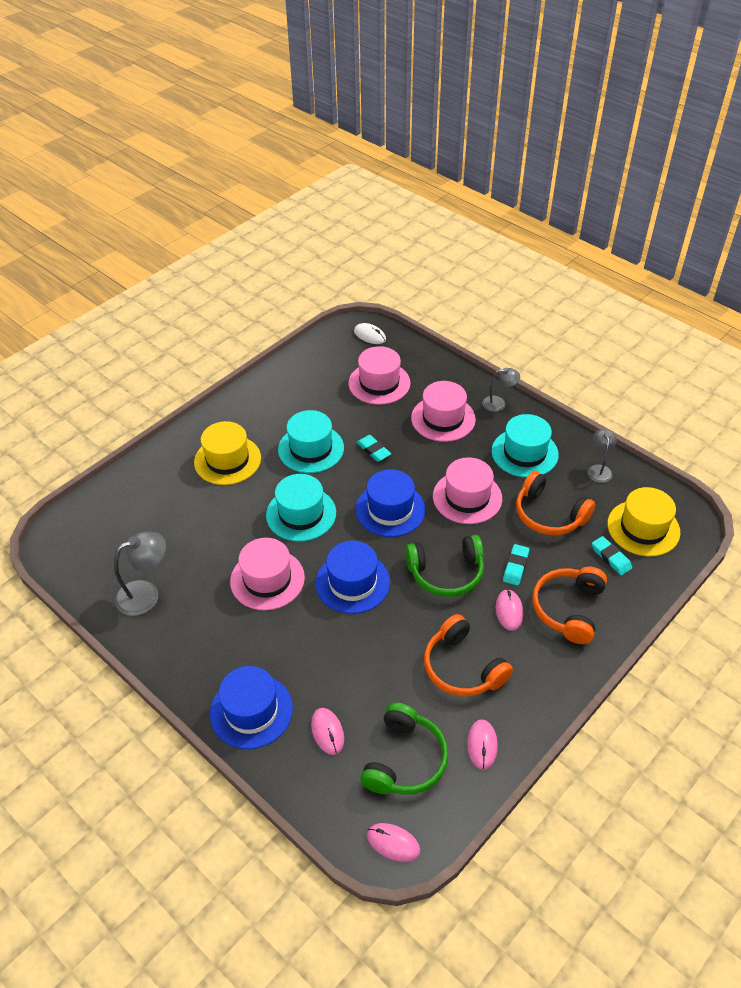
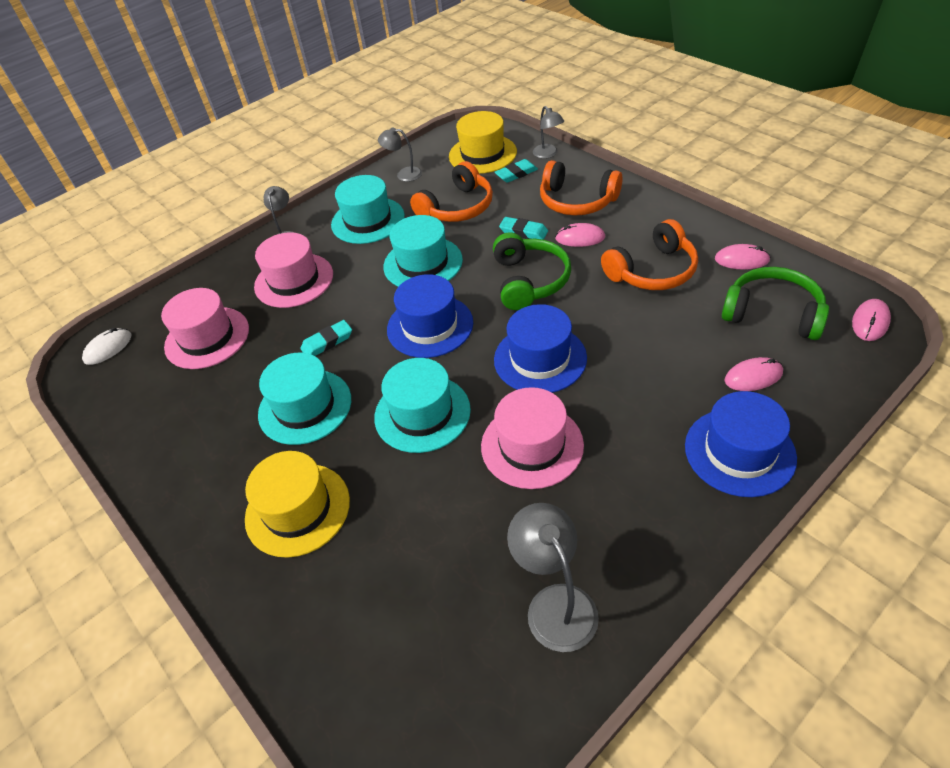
camera: 80 degrees left, 0 degrees up
pink hat [433,457,502,524] -> turquoise hat [383,215,463,287]
none -> grey lamp [533,106,564,159]

